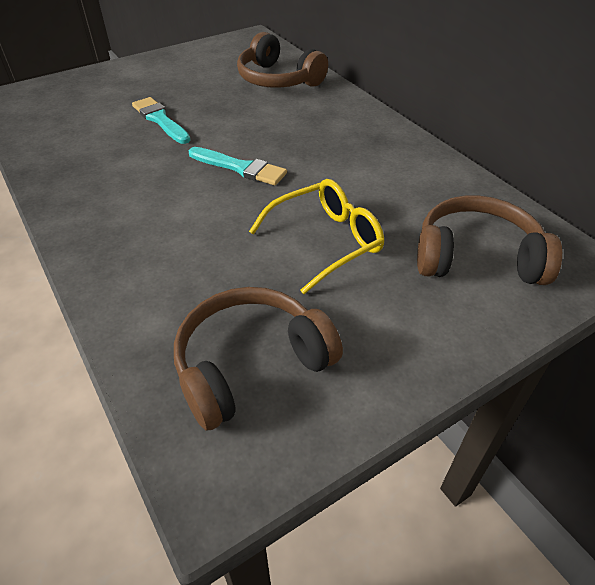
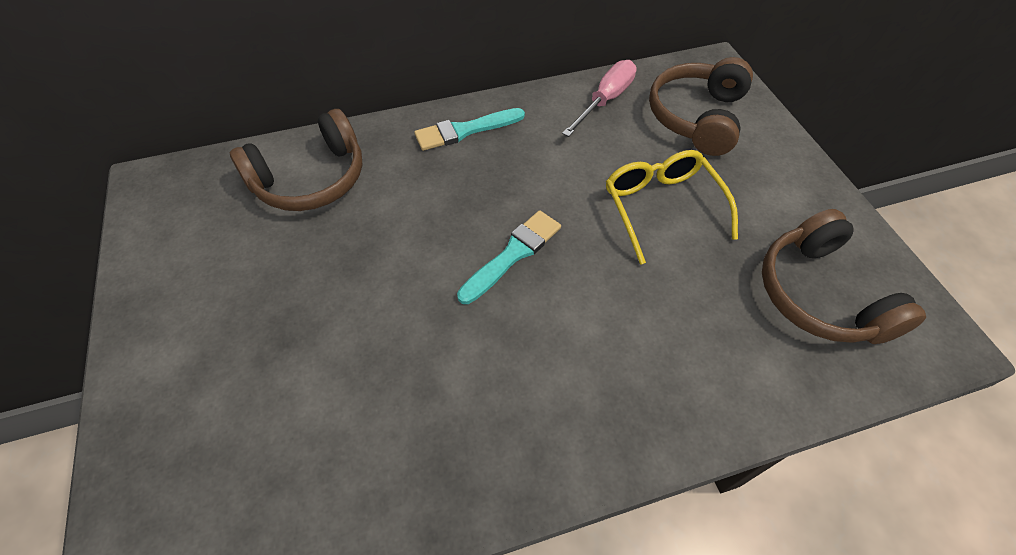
camera: 75 degrees left, 10 degrees up
turquoise brush [132,97,190,144] -> turquoise brush moved to [414,108,525,151]
none -> pink screwdriver [562,60,637,137]

